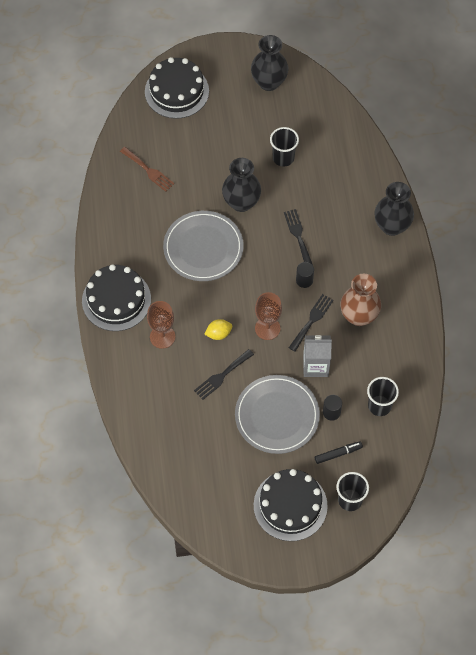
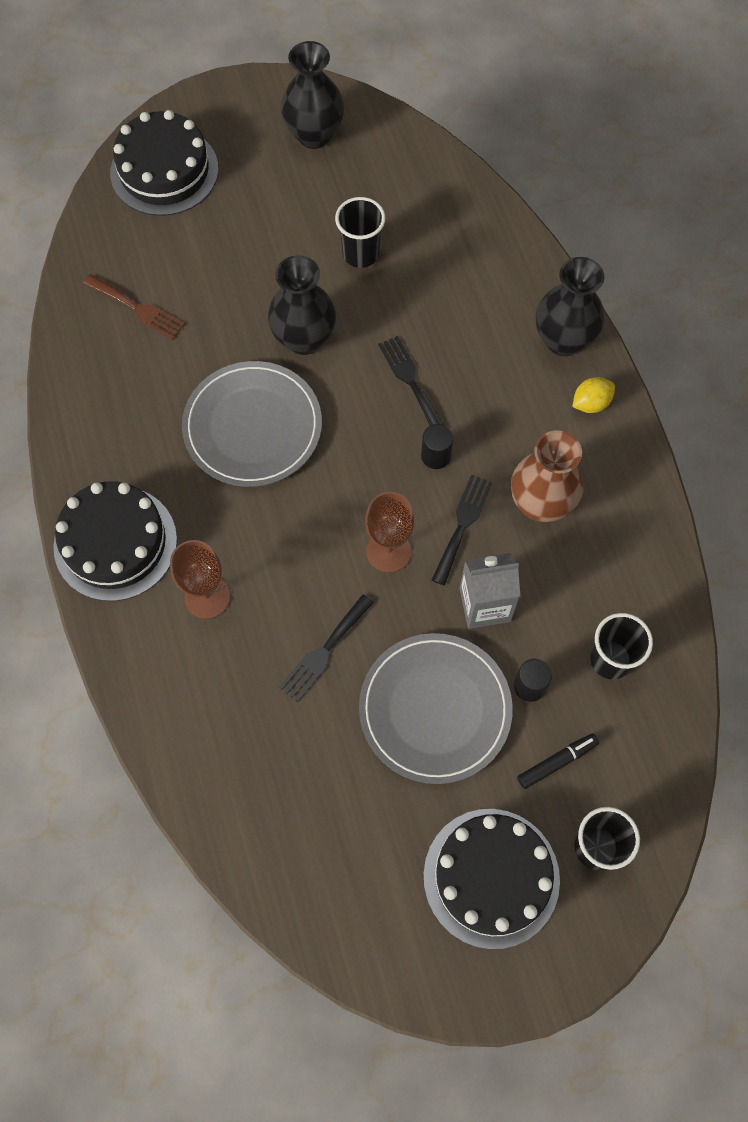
camera: 10 degrees left, 5 degrees up
yellow lemon [204,319,232,340] -> yellow lemon moved to [572,377,615,413]

